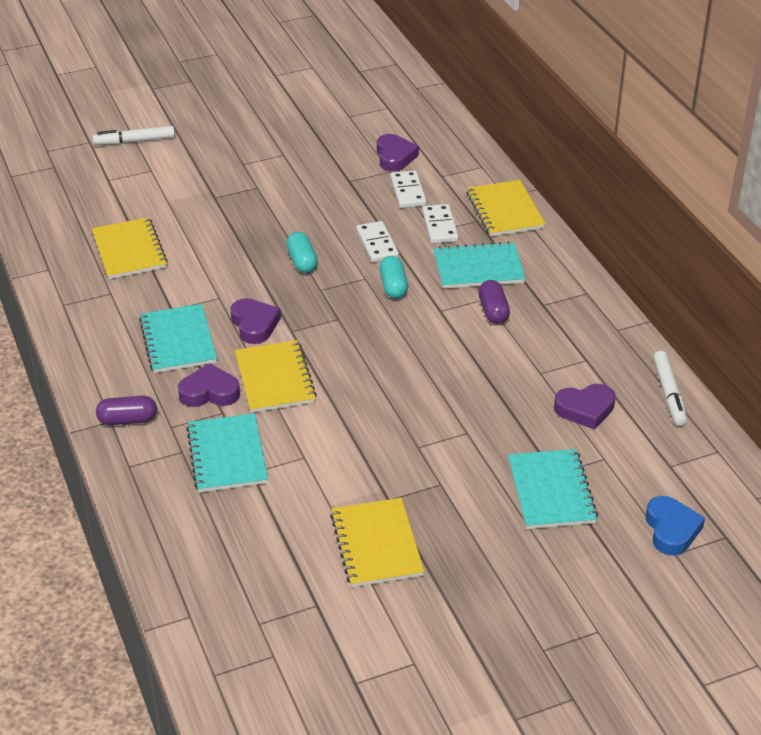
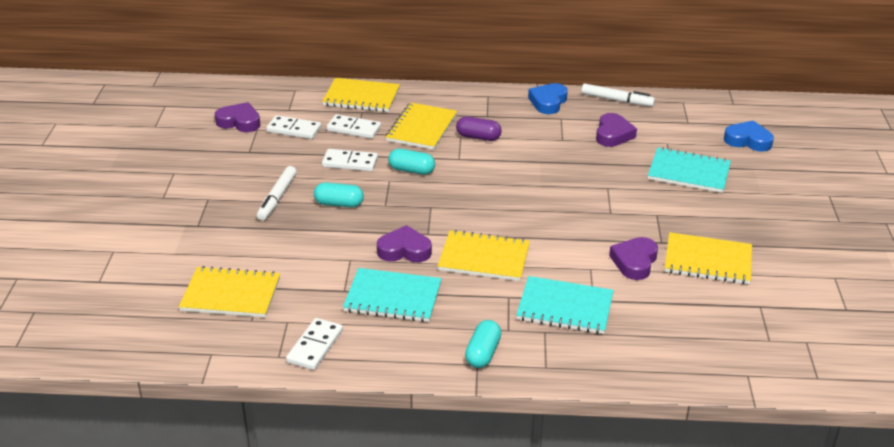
camera: 65 degrees left, 5 degrees down
white marker [93,126,175,145] -> white marker moved to [257,166,297,221]
purple capsule [96,396,157,425] -> turquoise capsule [465,320,501,368]
purple heart [178,363,240,407] -> purple heart moved to [609,237,658,280]
turquoise notebook [434,242,526,289] -> yellow notebook [386,102,457,150]
none -> white domino [286,318,343,370]
none -> blue heart [528,83,568,114]

